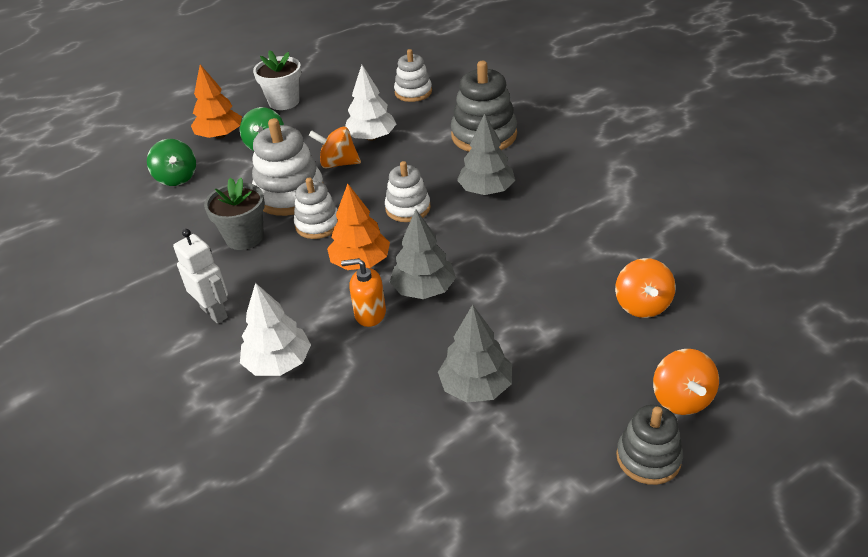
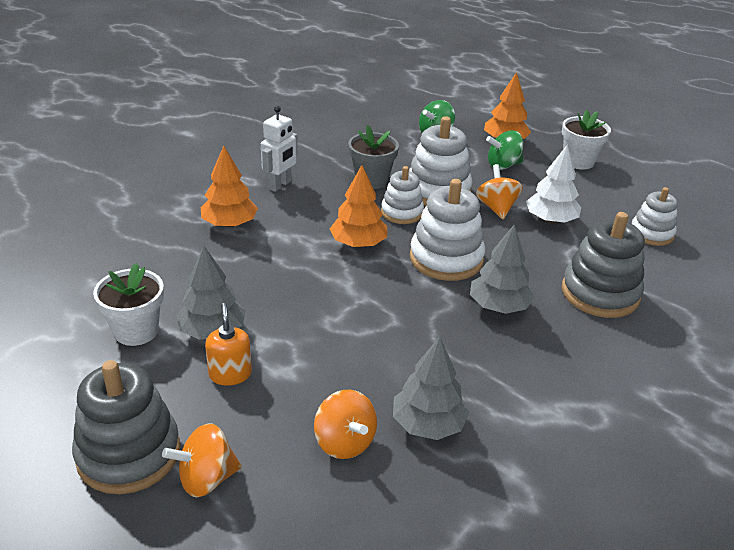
camera: 70 degrees right, 5 degrees down
white tree [240,283,311,376] -> orange tree [201,146,258,228]
orange soap dispenser [341,258,386,327] -> orange soap dispenser moved to [205,303,252,386]
white stacking toy [385,161,431,222] -> white stacking toy [410,179,485,281], size x1.61
grey tree [390,210,456,299] -> grey tree moved to [393,337,469,440]
orange spinning top [615,258,676,318] -> orange spinning top turned 105 degrees counterclockwise [314,390,377,459]
grey stacking toy [616,405,683,485] -> grey stacking toy [72,360,180,494], size x1.61
none -> white flower pot [93,263,164,346]

